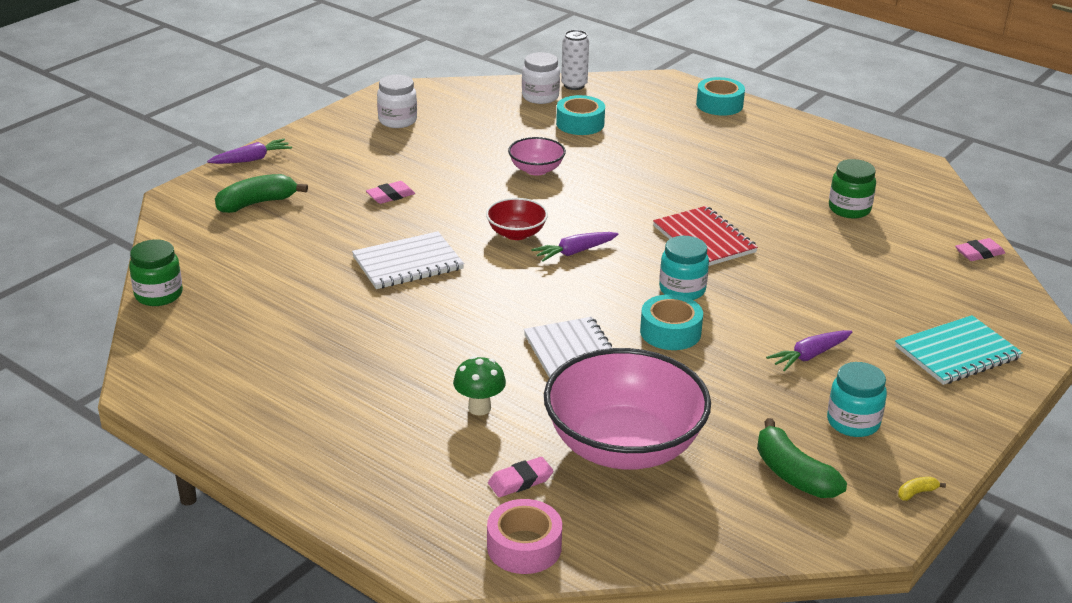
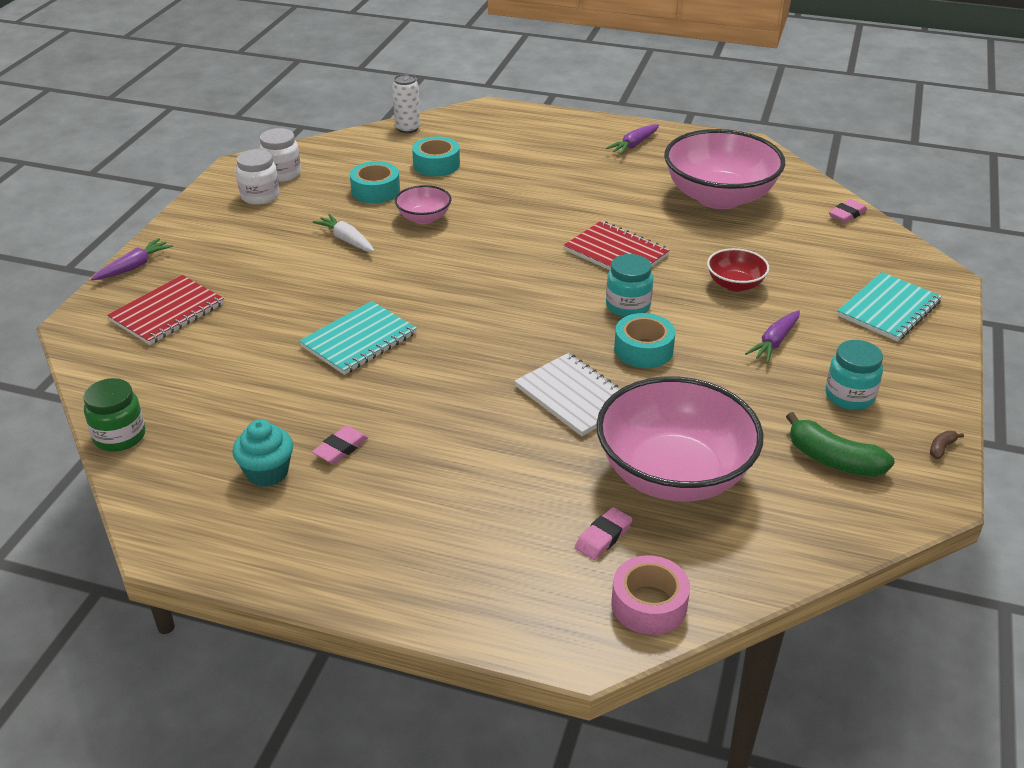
camera: 20 degrees left, 5 degrees up
green banana [215,174,308,213] -> red notebook [107,275,224,345]
white notebook [352,231,464,289] -> turquoise notebook [299,301,417,375]
pink eraser [366,181,415,204] -> pink eraser moved to [312,426,368,464]
green mushroom [453,356,506,416] -> none
red bowl [486,198,548,240] -> red bowl moved to [707,248,770,292]
white jar [522,52,560,104] -> white jar moved to [259,128,301,182]
purple carrot [531,232,619,262] -> purple carrot moved to [606,124,659,155]
turquoise tape [696,77,745,116] -> turquoise tape moved to [350,161,400,203]
green jar [829,159,876,219] -> pink bowl [664,129,785,209]
yellow banana [898,477,946,501] -> brown banana [930,431,964,459]
none -> turquoise cupcake [232,419,293,487]
none -> white carrot [312,214,375,252]

